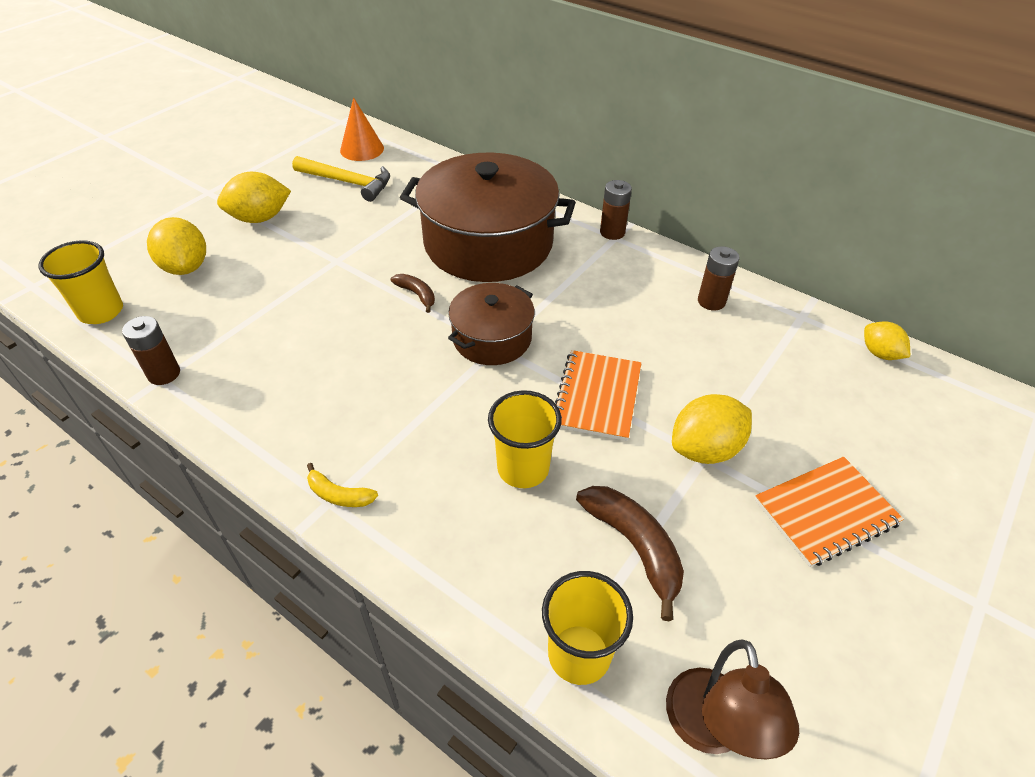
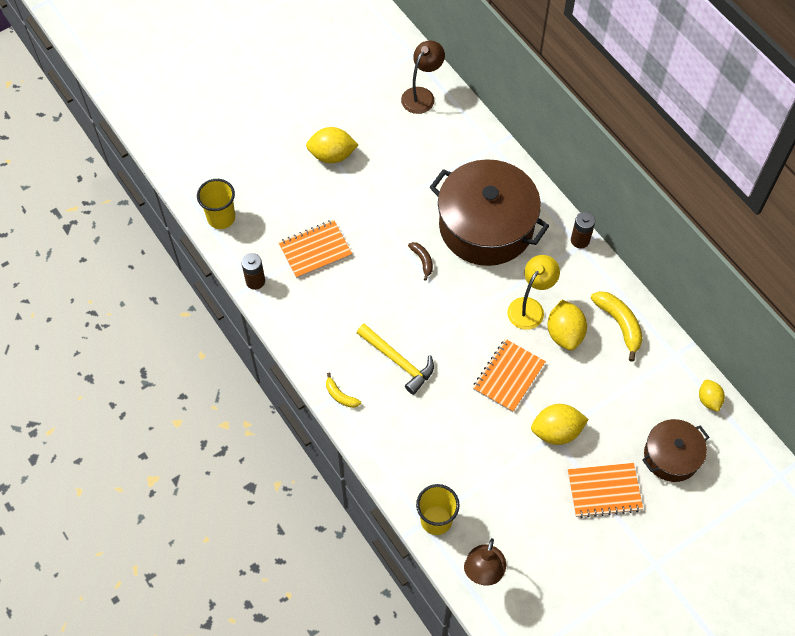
camera: 20 degrees right, 15 degrees up
yellow lemon [147,217,206,275] -> yellow lemon moved to [547,300,587,350]
yellow hammer [292,156,390,202] -> yellow hammer moved to [357,324,434,395]
orange cone [340,97,384,161] -> brown lamp [401,40,445,114]
brown pot [448,283,535,365] -> brown pot moved to [642,419,709,482]
yellow cup [488,390,562,488] -> none
brown banana [576,486,684,621] -> none
brown battery [698,246,740,311] -> yellow banana [591,291,643,362]
none -> orange notebook [278,220,352,278]
none -> yellow lamp [507,255,560,330]

